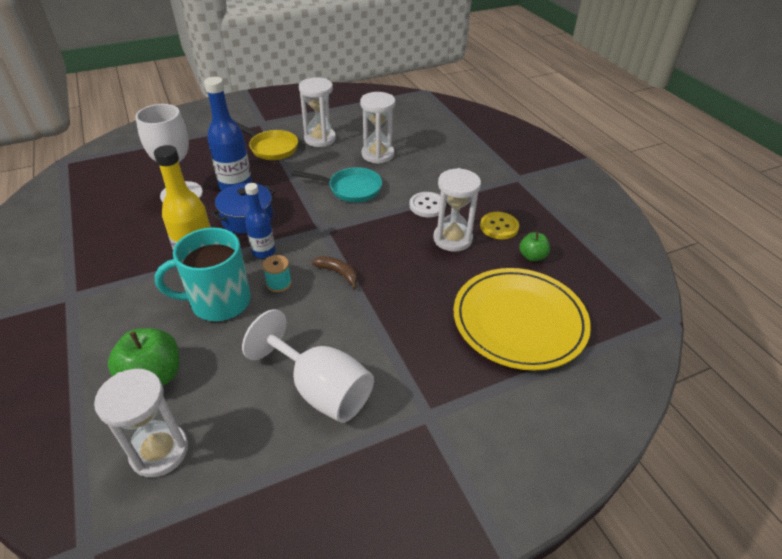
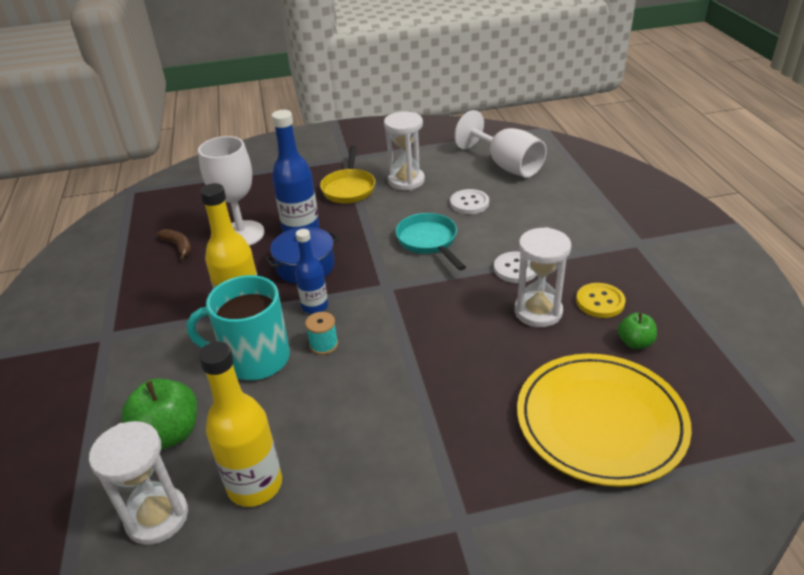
camera: 15 degrees right, 5 degrees down
yellow pan [235,121,298,160] -> yellow pan turned 45 degrees clockwise [320,145,375,203]
white goblet [242,309,374,423] -> white goblet moved to [454,110,547,178]
turquoise pan [291,167,382,203] -> turquoise pan turned 135 degrees counterclockwise [395,213,466,271]
brown banana [312,256,357,290] -> brown banana moved to [157,229,191,260]
white hourglass [360,92,395,164] -> white button [450,189,489,214]
none -> yellow bottle [198,341,282,507]

